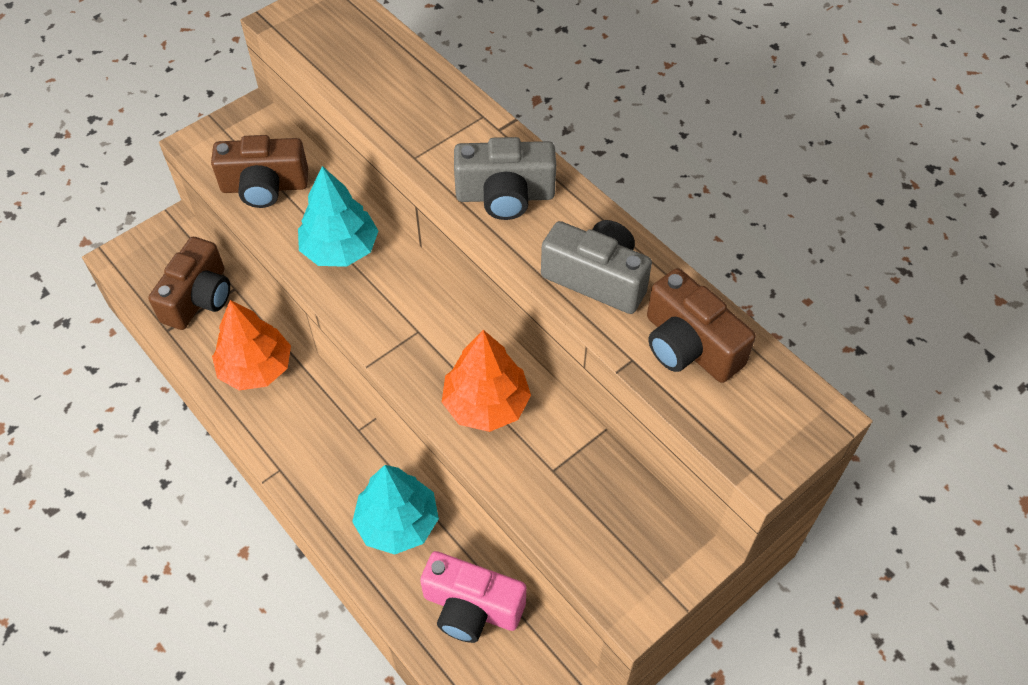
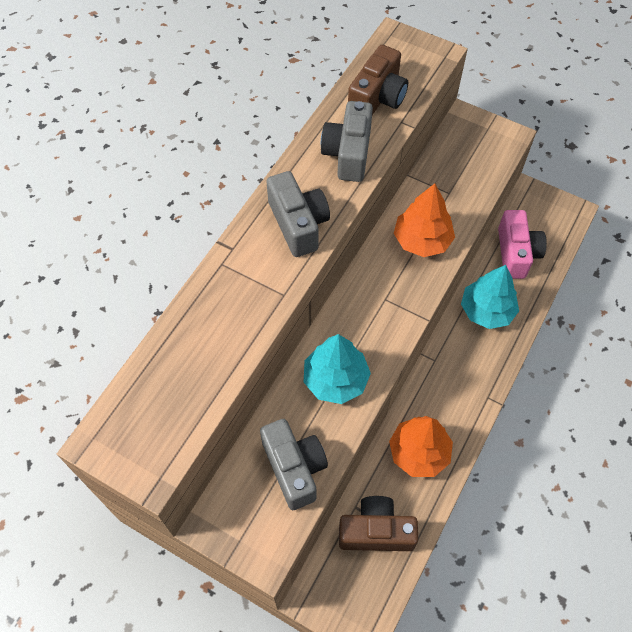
camera: 110 degrees left, 5 degrees up
brown camera [211,135,308,208] -> grey camera [260,419,328,510]

